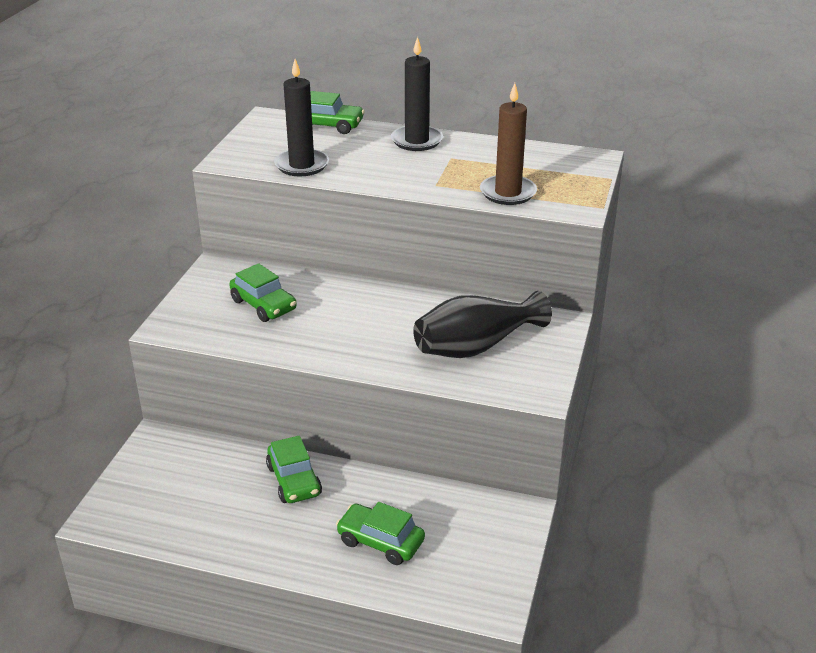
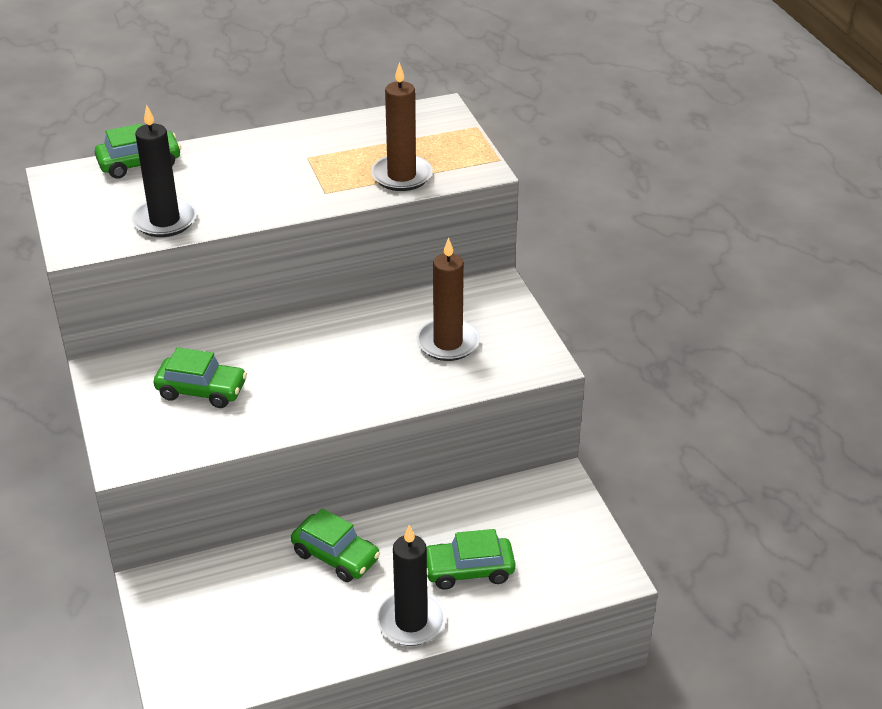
camera: 35 degrees left, 5 degrees up
black candle [391,37,443,151] -> black candle moved to [376,525,446,646]
black vase [413,291,552,358] -> brown candle [417,237,480,361]

